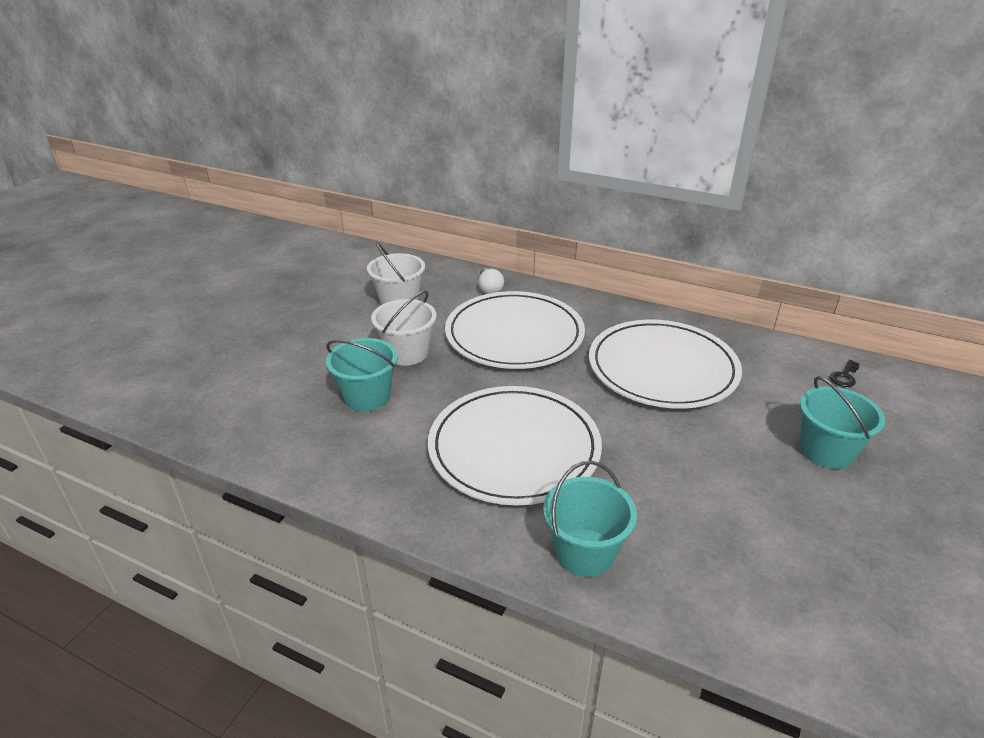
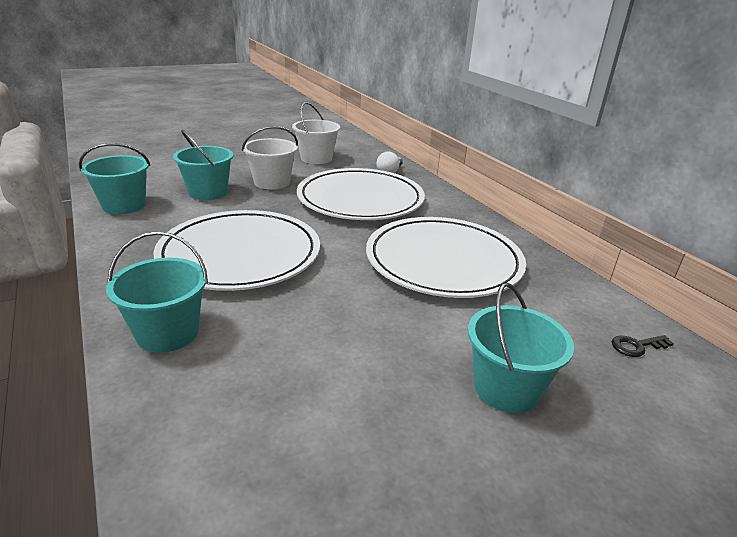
camera: 35 degrees right, 5 degrees down
none -> turquoise bucket [79,143,150,214]

